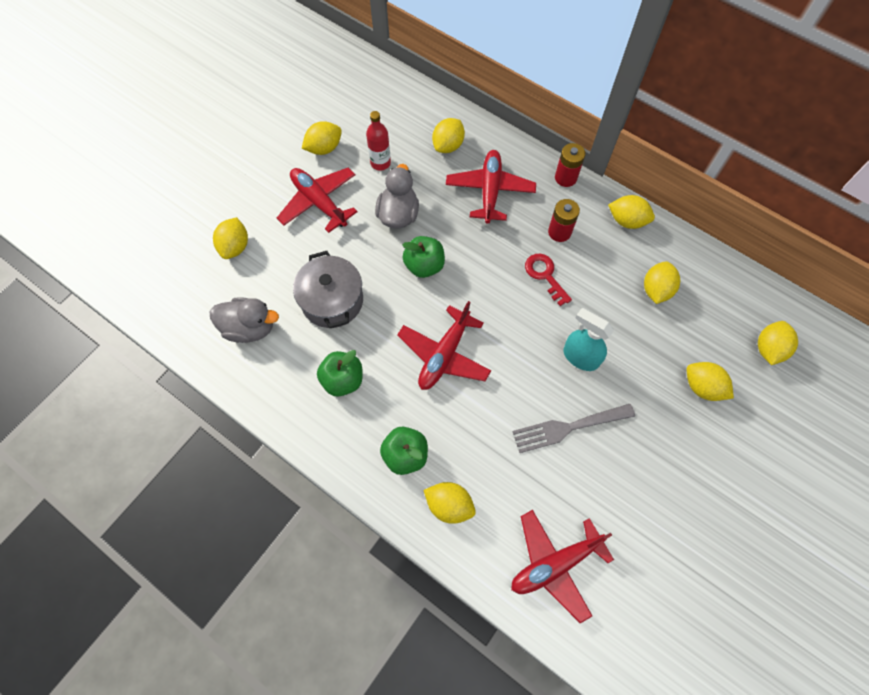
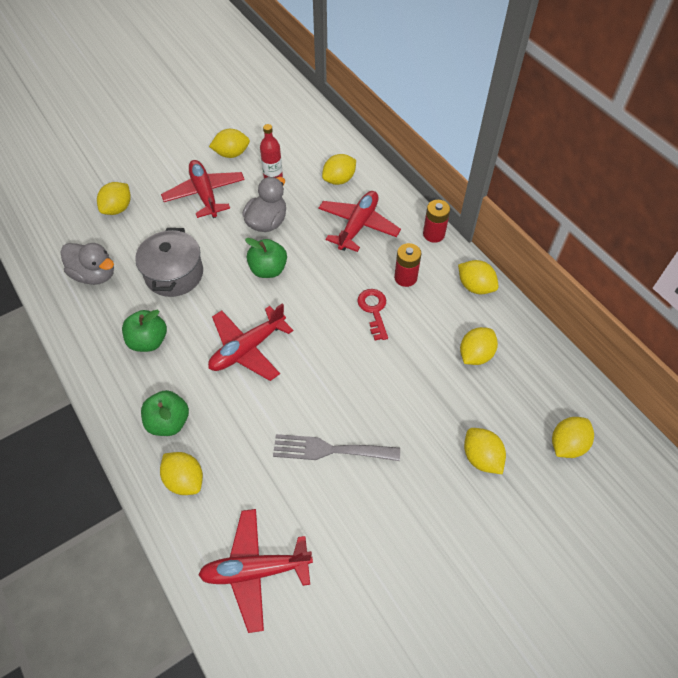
camera: 20 degrees right, 10 degrees down
turquoise spray bottle [563,308,614,371] -> none

